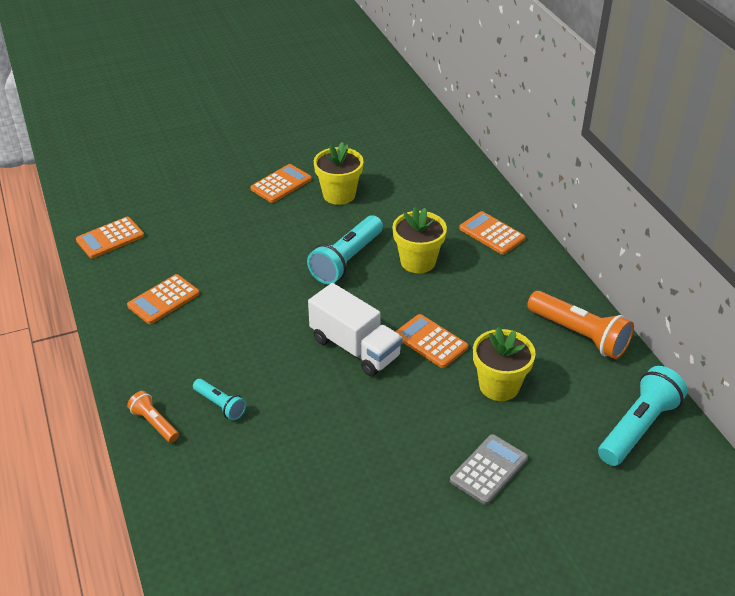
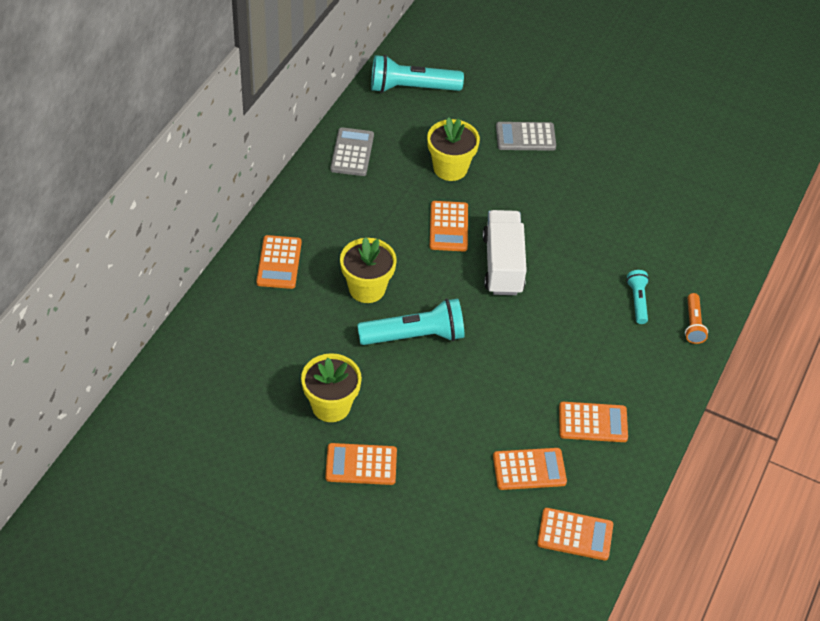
camera: 135 degrees left, 10 degrees up
orange flashlight [527,291,634,359] -> grey calculator [330,127,374,176]
none -> orange calculator [493,448,567,490]

